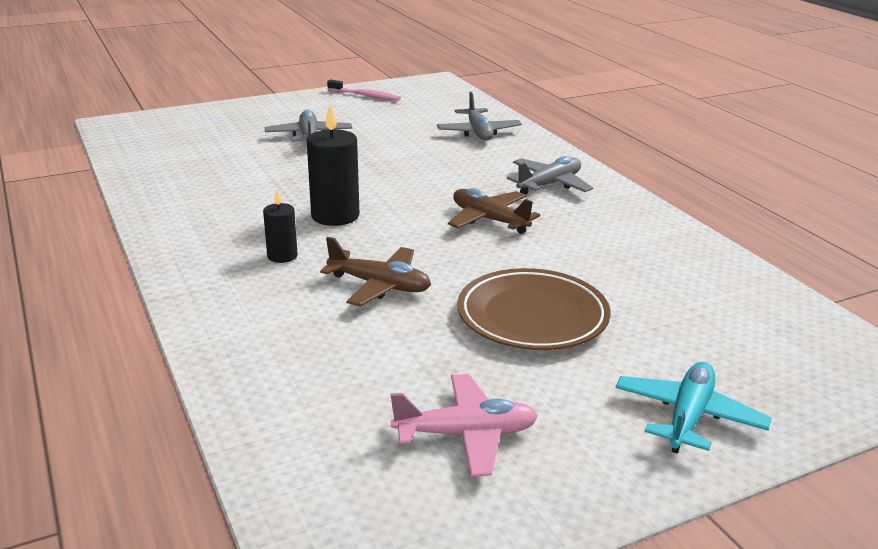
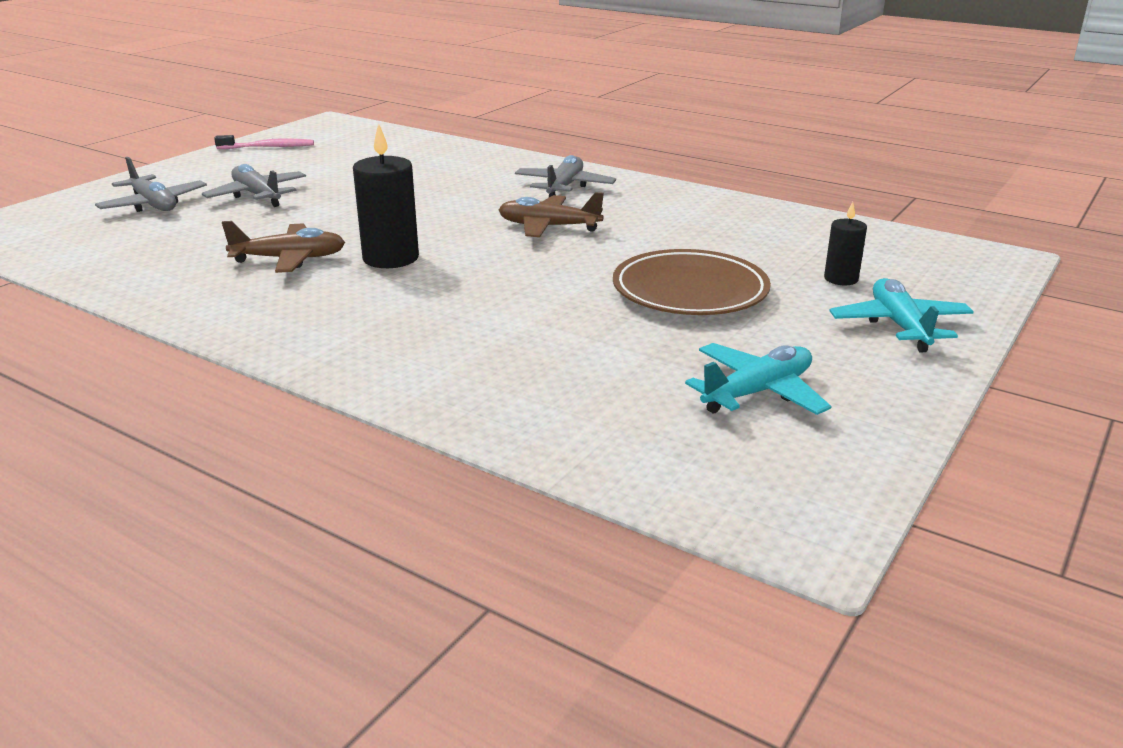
camera: 30 degrees left, 0 degrees up
black candle [263,190,298,263] -> black candle moved to [824,202,867,285]
brown plane [320,237,431,306] -> brown plane moved to [222,221,345,273]
pink plane [390,374,538,477] -> turquoise plane [685,343,831,415]
grey plane [437,92,522,141] -> grey plane moved to [95,157,207,212]

